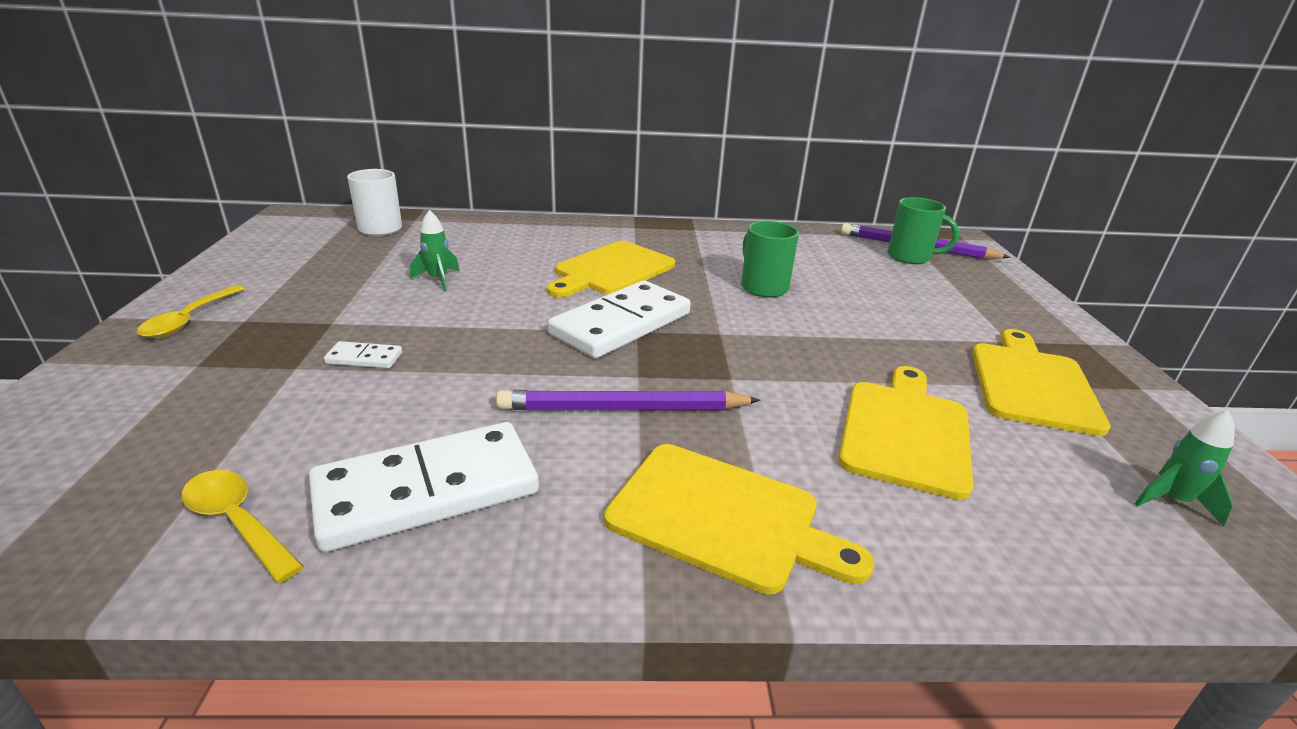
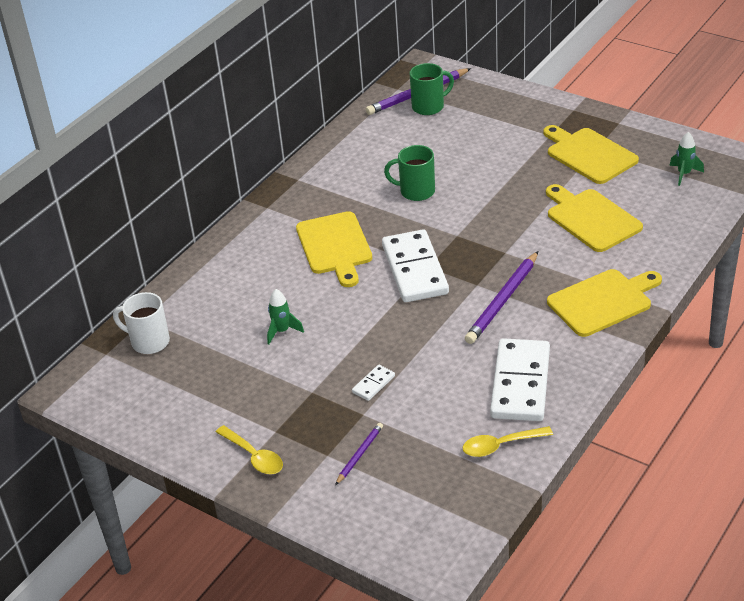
camera: 50 degrees left, 10 degrees up
none -> purple pencil [335,423,383,485]

